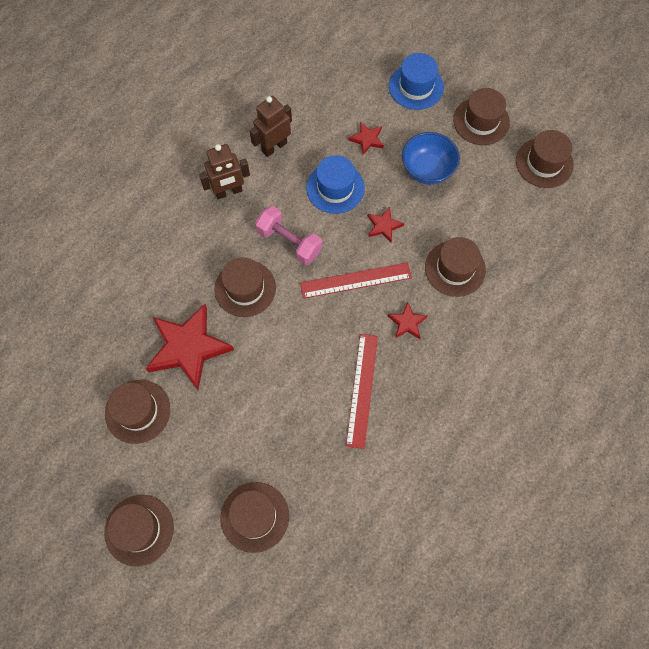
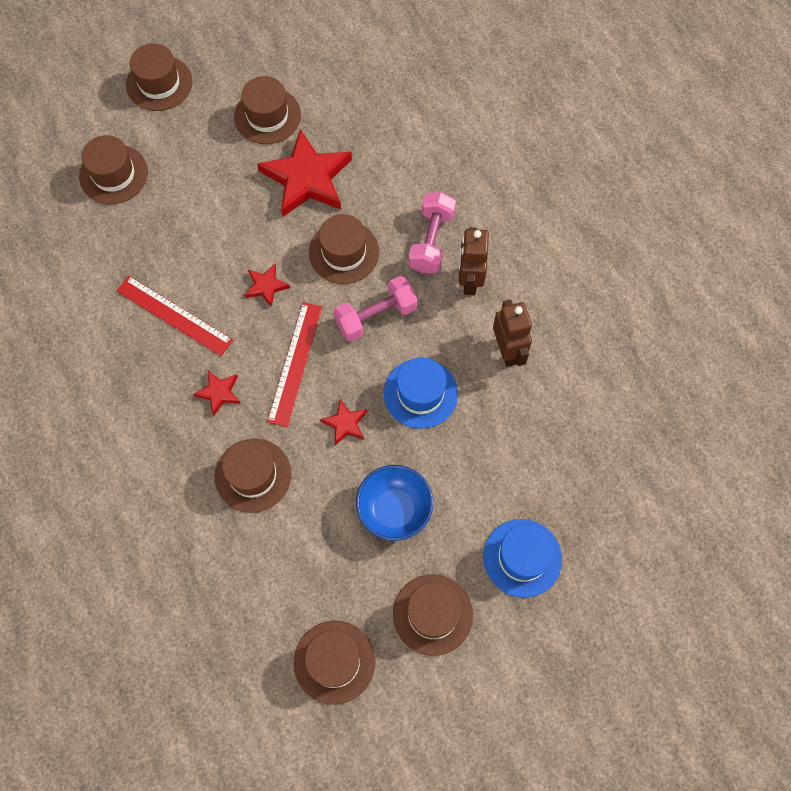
camera: 115 degrees right, 0 degrees up
red star [348,122,384,155] -> red star moved to [245,264,290,306]
none -> pink dumbbell [408,192,456,273]

